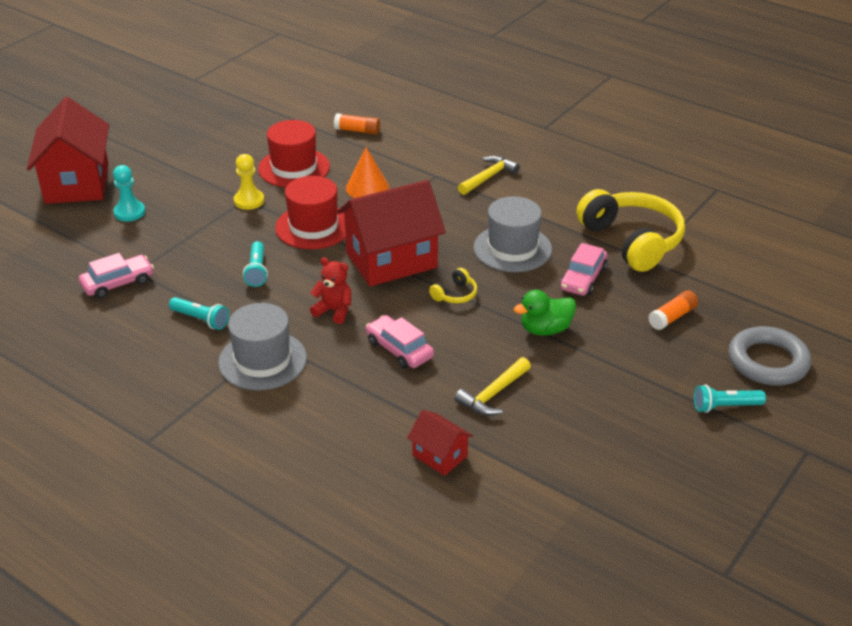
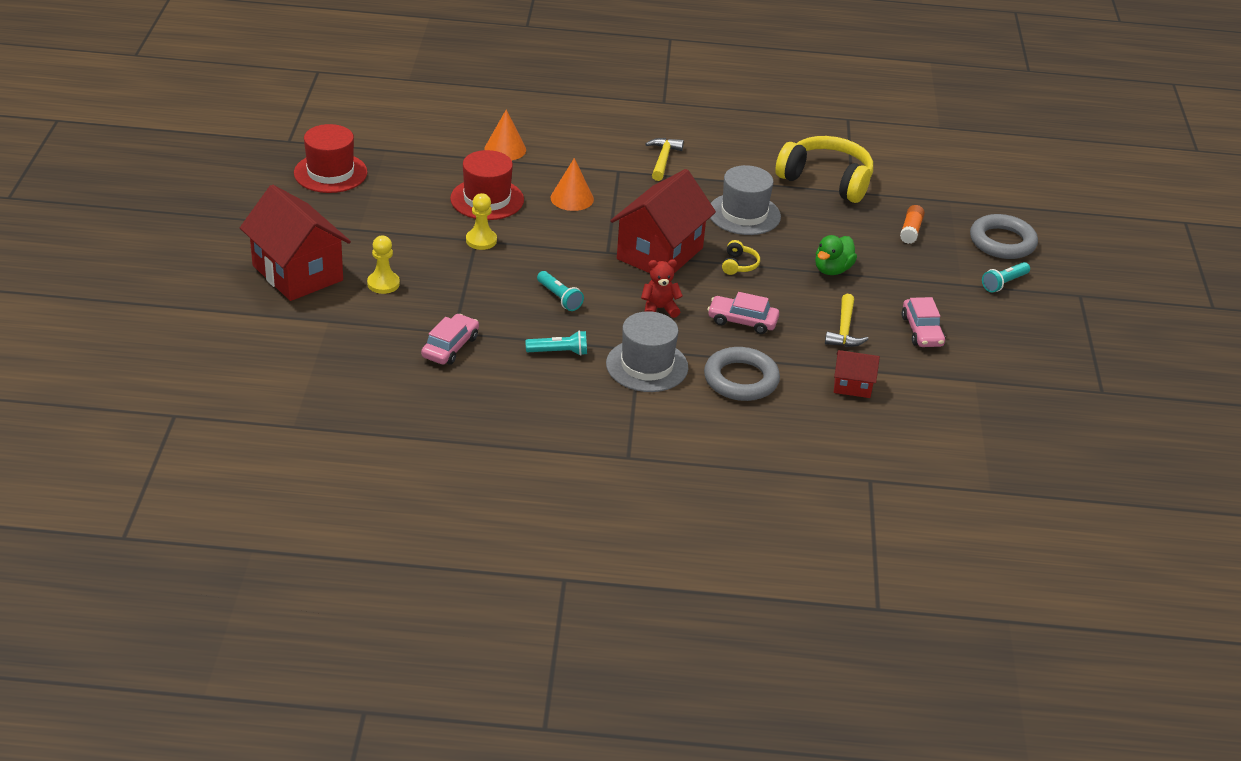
camera: 35 degrees left, 0 degrees up
turquoise pawn [113,165,145,222] -> yellow pawn [367,236,400,294]
red hat [275,176,346,249] -> red hat moved to [294,124,367,193]
orange glue stick [334,113,380,135] -> orange cone [484,110,526,160]
pink car [560,243,607,296] -> pink car moved to [901,297,945,347]
none -> grey ring [704,347,780,401]

